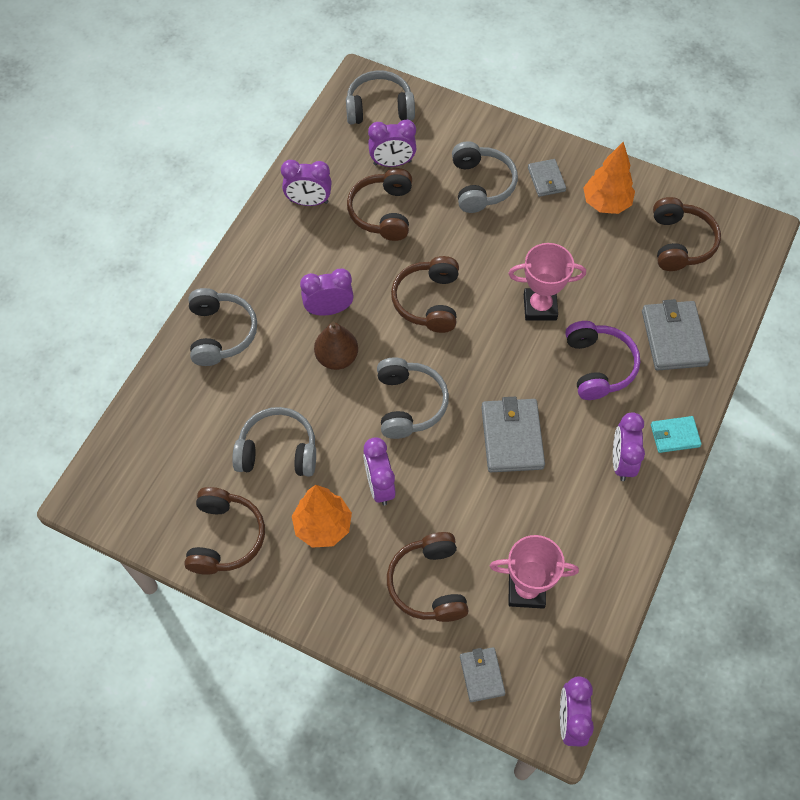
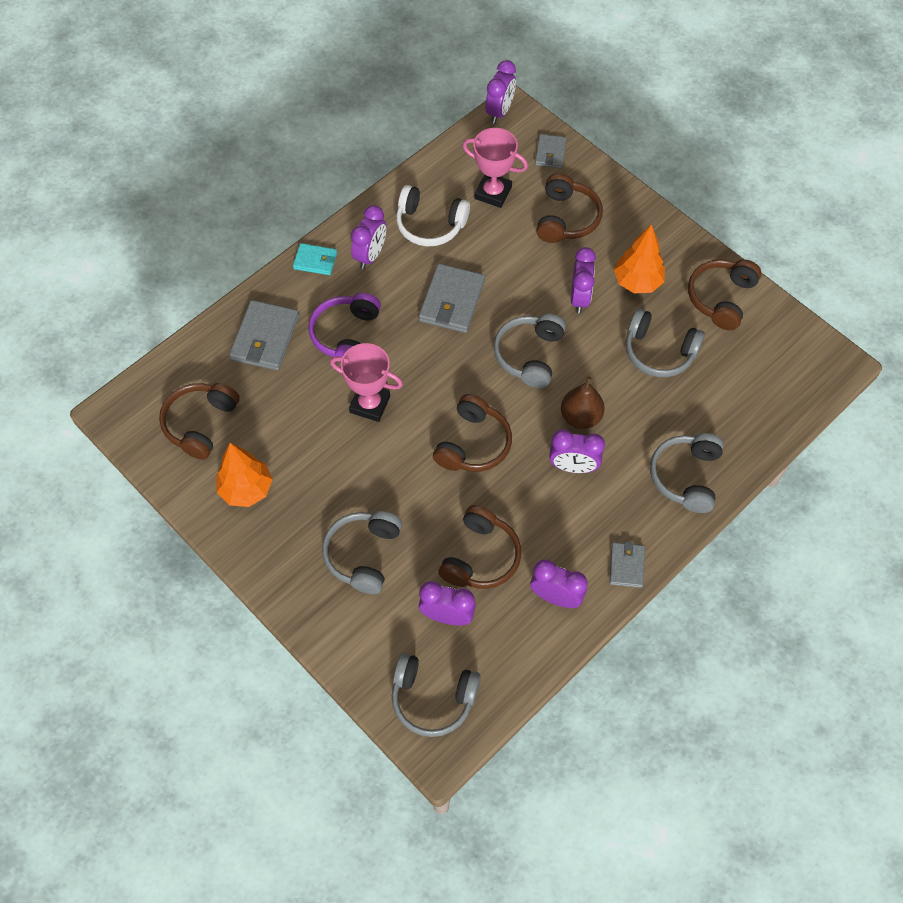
camera: 160 degrees left, 0 degrees up
grey wallet [528,159,566,197] -> grey wallet moved to [609,542,645,588]
none -> white headphones [396,185,470,247]

